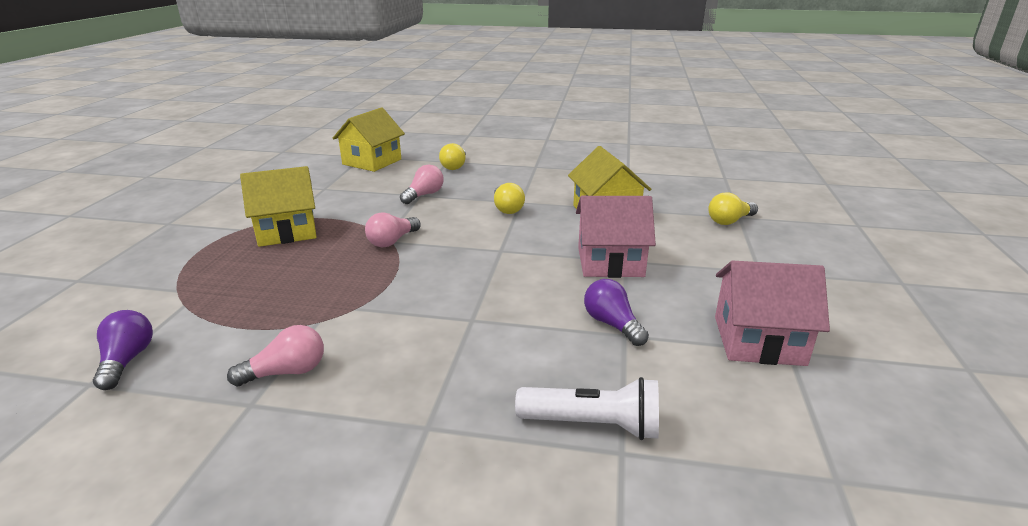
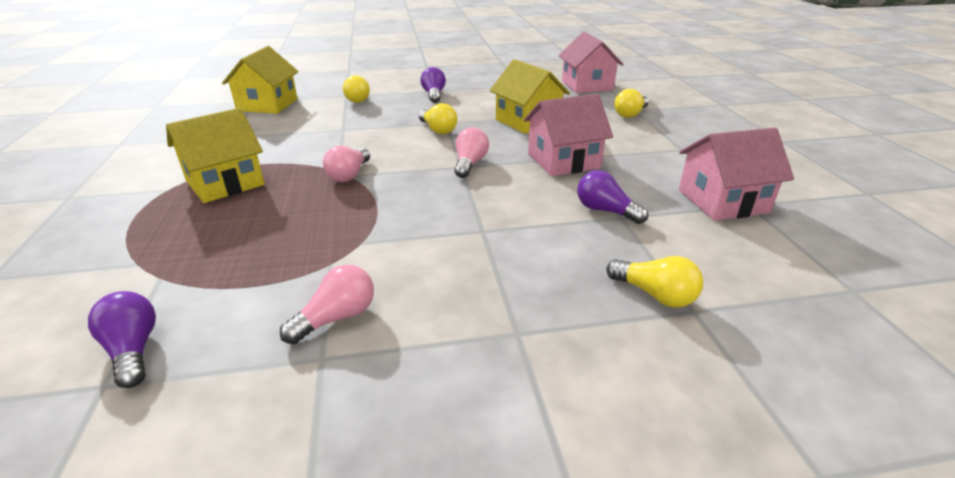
camera: 20 degrees left, 5 degrees up
pink light bulb [400,165,444,204] -> pink light bulb moved to [454,128,489,178]
white flashlight [515,377,659,440] -> yellow light bulb [606,256,703,307]
none -> purple light bulb [421,67,446,103]
none -> pink house [559,32,623,93]

